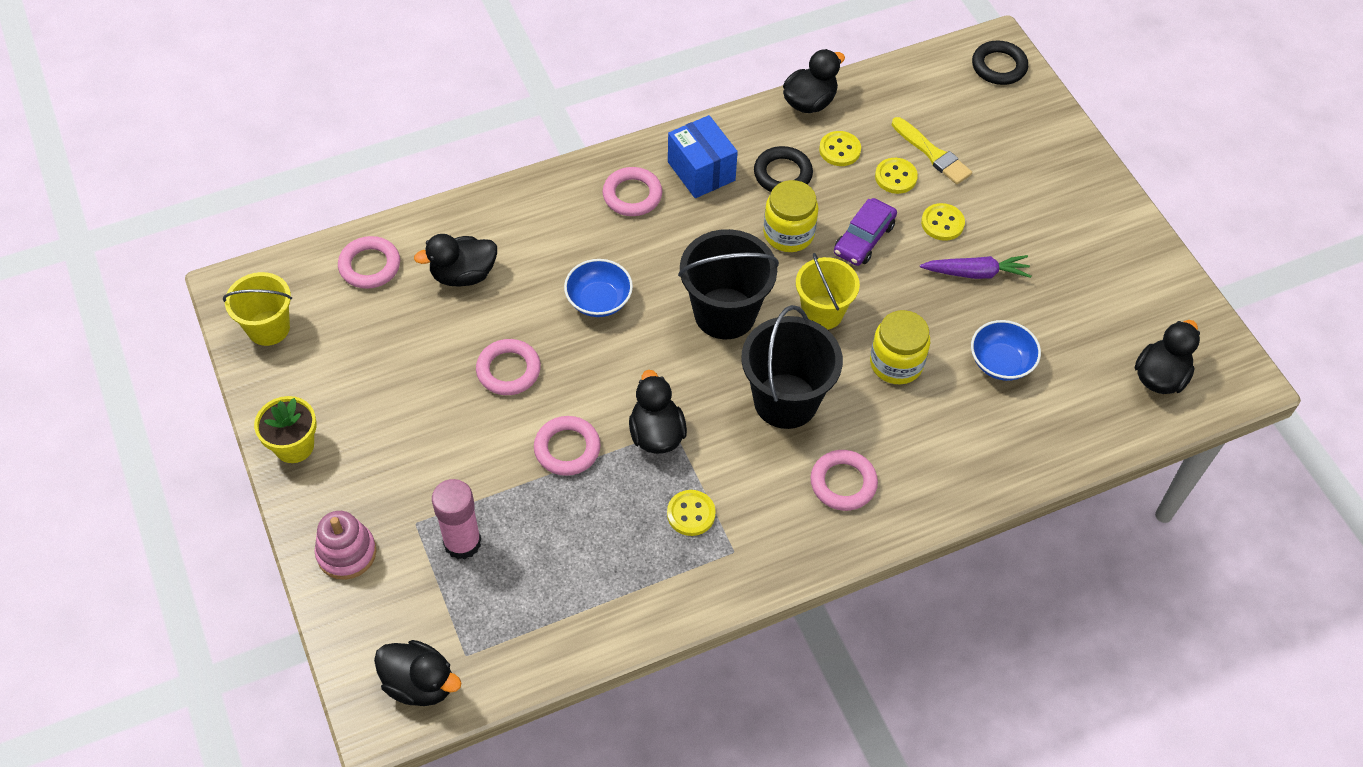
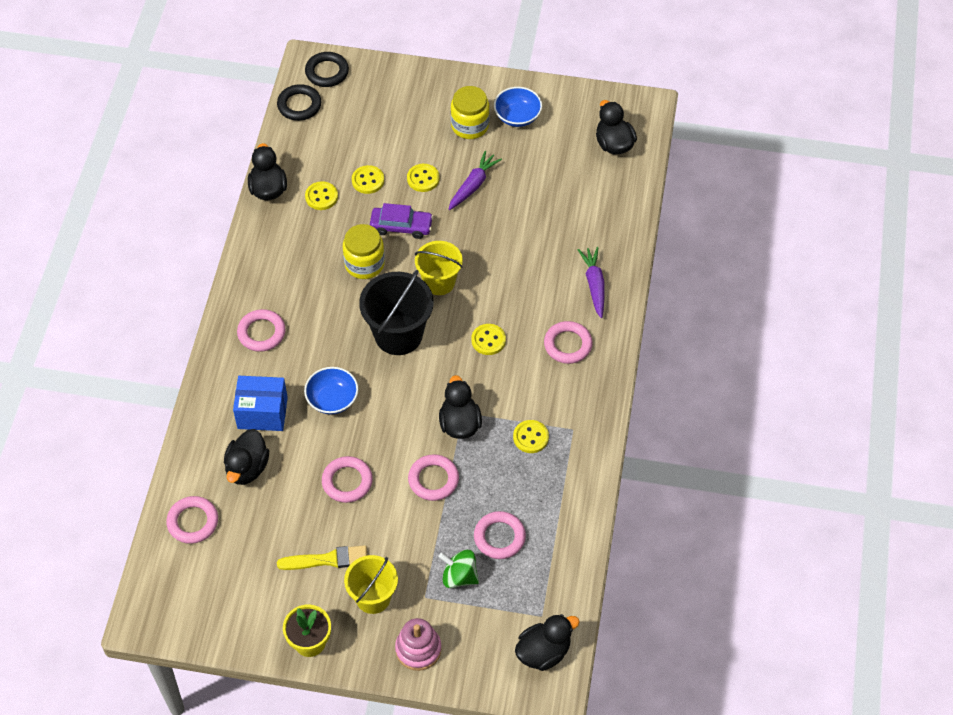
camera: 55 degrees left, 0 degrees up
yellow bucket [223,272,292,346] -> yellow bucket moved to [344,555,398,614]
pink glue stick [432,479,481,560] -> green spinning top [438,550,479,588]
black duck [629,370,687,454] -> black duck turned 60 degrees clockwise [439,375,482,439]
blue box [668,115,738,198] -> blue box moved to [233,376,288,431]
black bucket [741,305,843,429] -> yellow button [471,324,506,355]
black ring [754,146,813,192] -> black ring moved to [277,84,321,121]
purple car [834,198,897,266] -> purple car turned 60 degrees counterclockwise [370,203,433,239]
yellow jar [870,310,930,384] -> yellow jar moved to [451,86,490,139]
yellow brush [892,117,972,184] -> yellow brush moved to [277,545,367,570]
blue bowl [971,320,1041,381] -> blue bowl moved to [494,87,542,127]
none -> pink ring [474,511,526,559]
none -> purple carrot [578,247,605,318]

